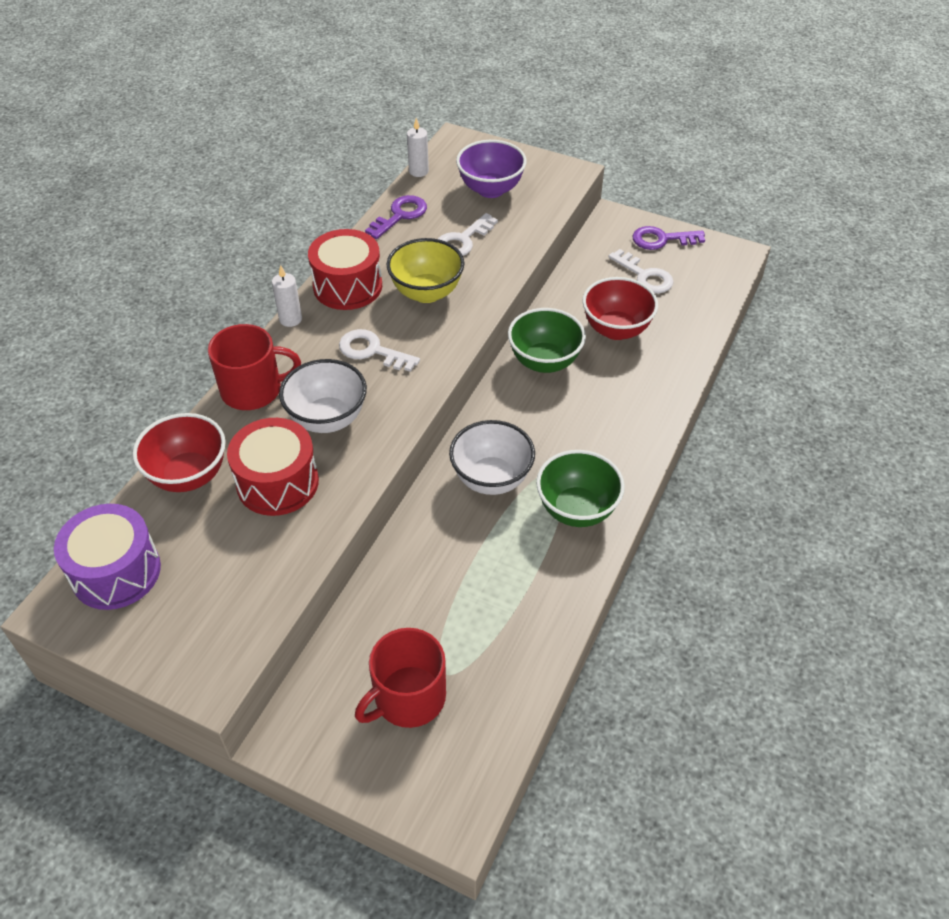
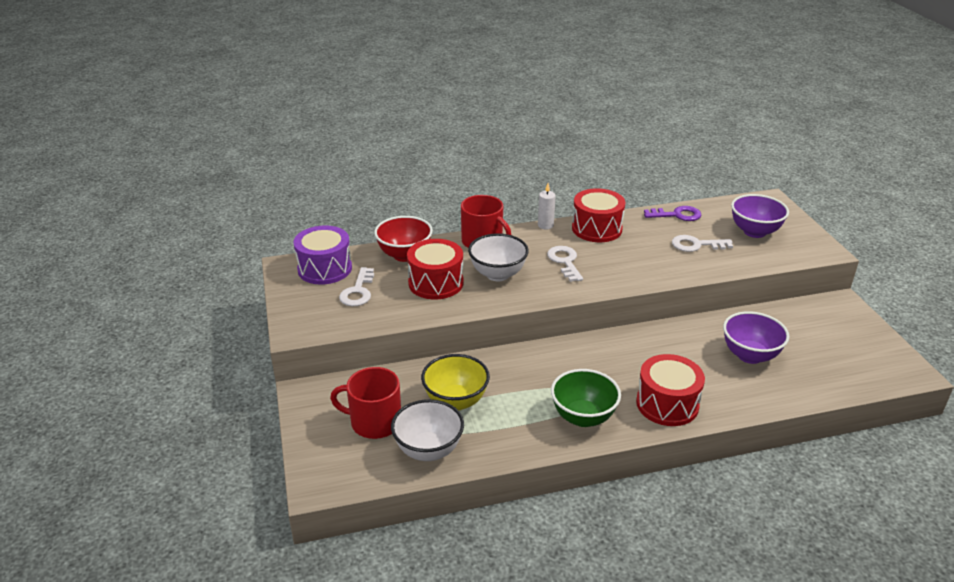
camera: 50 degrees right, 15 degrees down
yellow bowl [386,238,464,303] -> yellow bowl moved to [421,354,490,411]
white candle [407,118,429,177] -> none
white bowl [449,420,535,495] -> white bowl moved to [391,399,464,461]
green bowl [508,308,586,373] -> none
red bowl [582,277,658,340] -> purple bowl [723,311,789,364]
white key [608,249,674,293] -> white key moved to [339,267,374,306]
purple key [632,226,705,250] -> none
none -> red drum [636,354,705,426]

